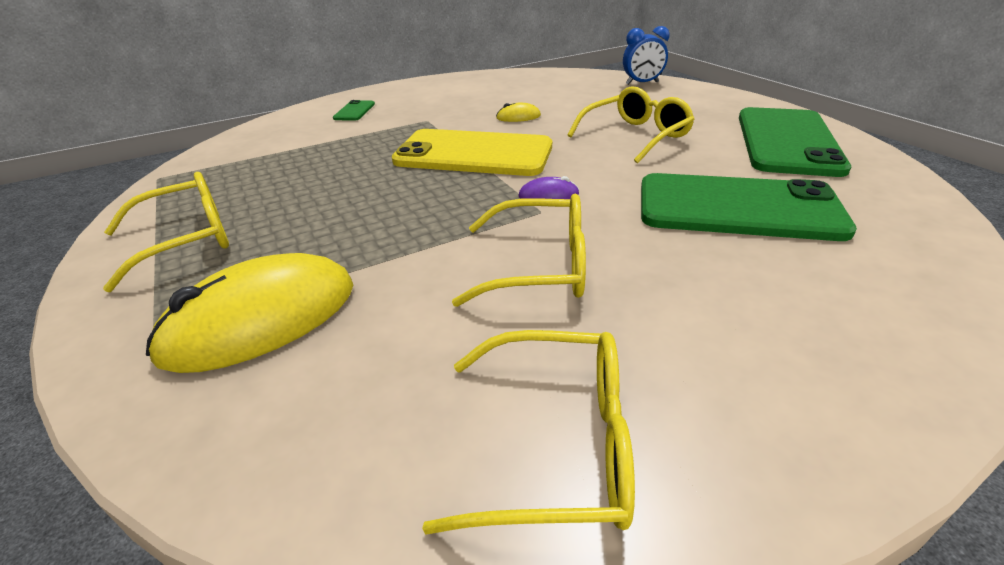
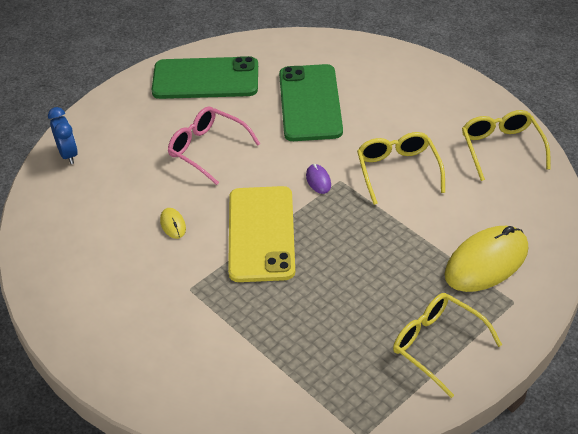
camera: 105 degrees left, 10 degrees up
yellow mouse [146,253,353,373] -> yellow mouse turned 75 degrees counterclockwise [445,226,528,292]
green phone [333,100,375,121] -> none
yellow glasses [567,86,695,163] -> pink glasses [168,106,260,185]

